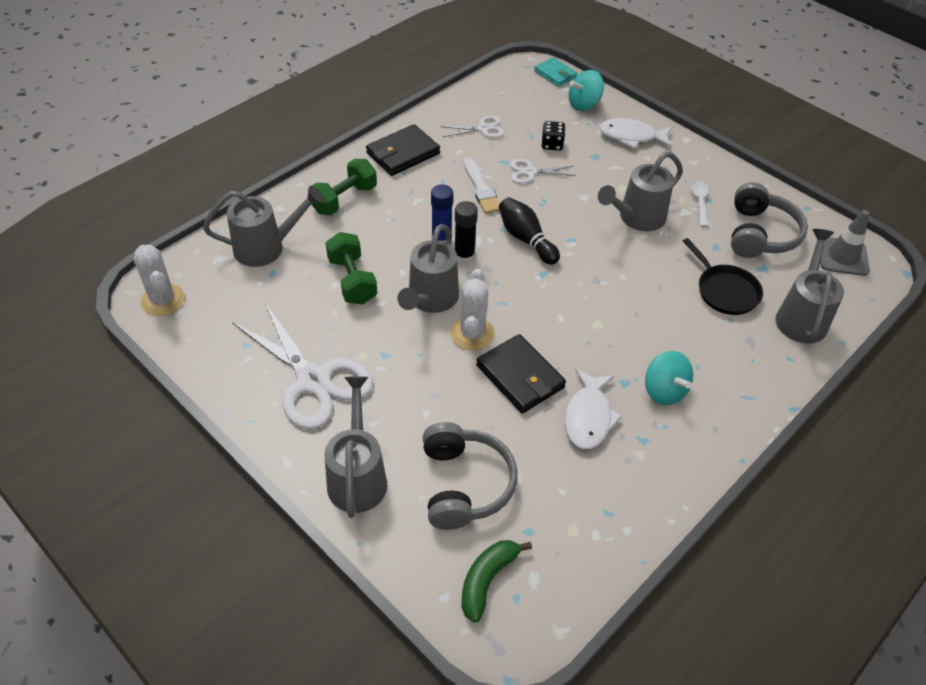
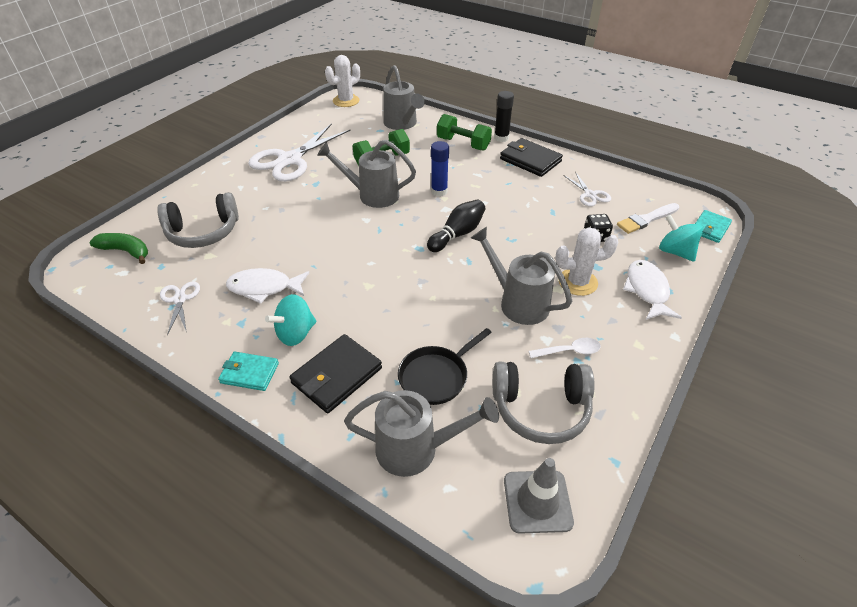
camera: 80 degrees right, 5 degrees down
grey watering can [324,376,387,518] -> none
white cactus [451,269,495,351] -> white cactus moved to [555,227,618,296]
black glue stick [455,201,478,264] -> black glue stick moved to [494,91,514,142]
white brush [464,157,500,214] -> white brush moved to [617,203,679,234]
black wallet [476,334,566,413] -> black wallet moved to [289,334,382,413]
white scissors [510,159,576,184] -> white scissors moved to [160,281,200,335]
none -> turquoise wallet [218,352,279,391]

